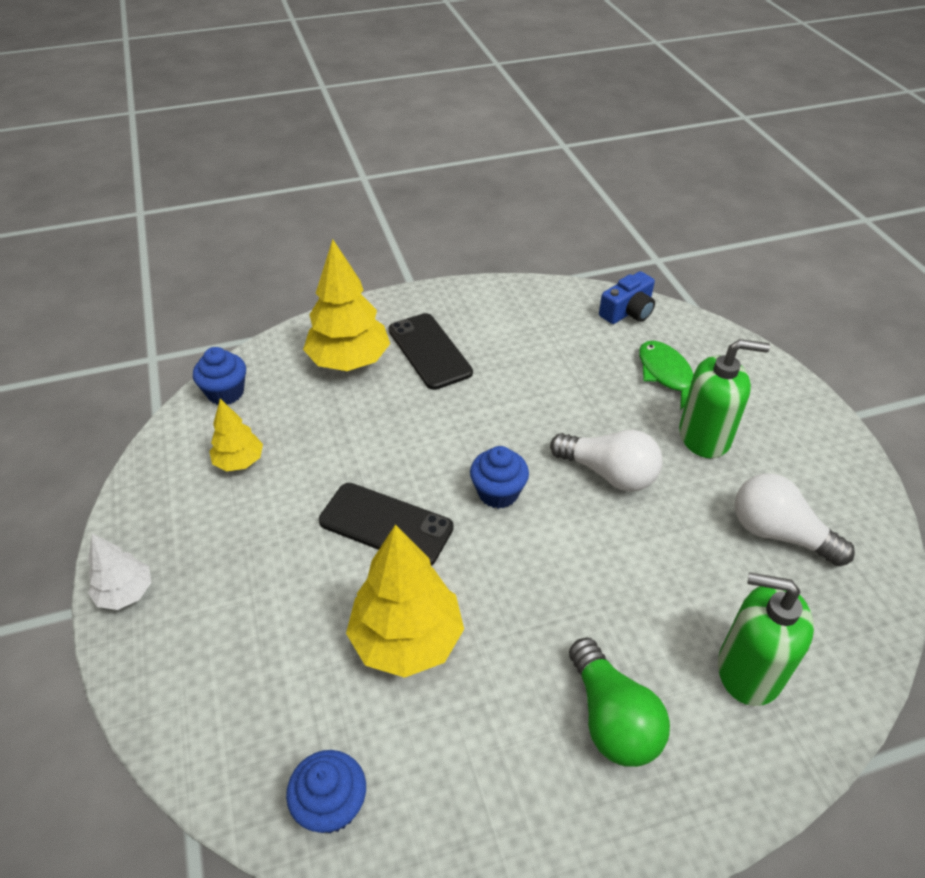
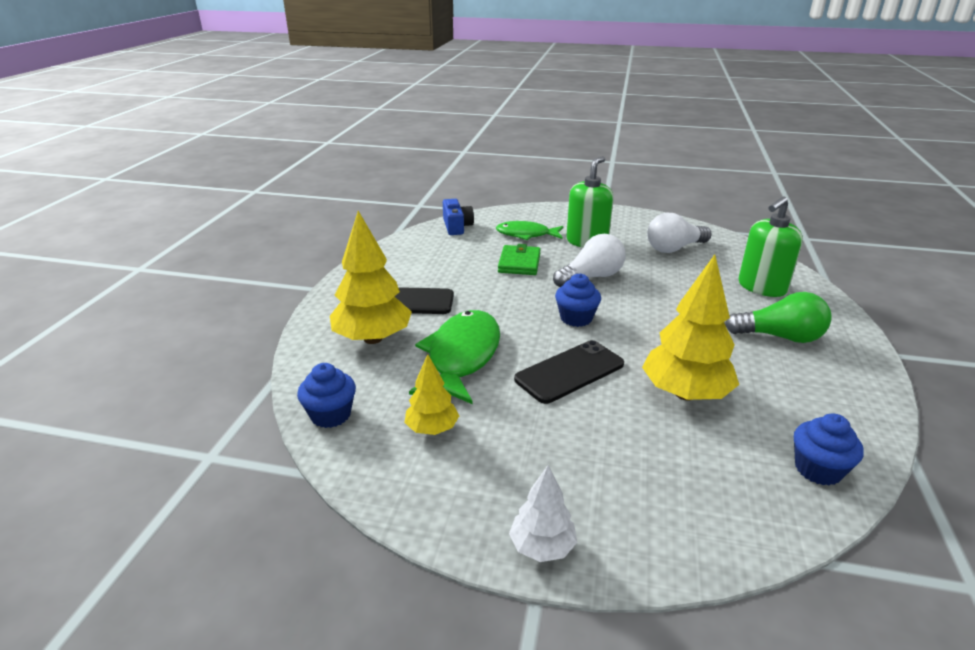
camera: 60 degrees left, 15 degrees down
none -> green fish [409,310,500,404]
none -> green wallet [498,244,541,275]

